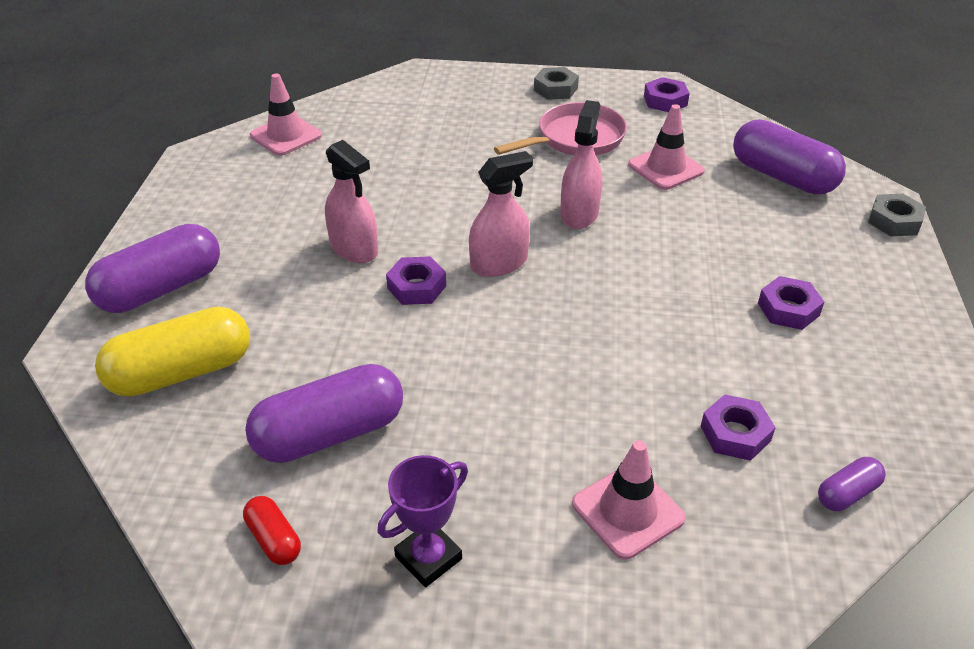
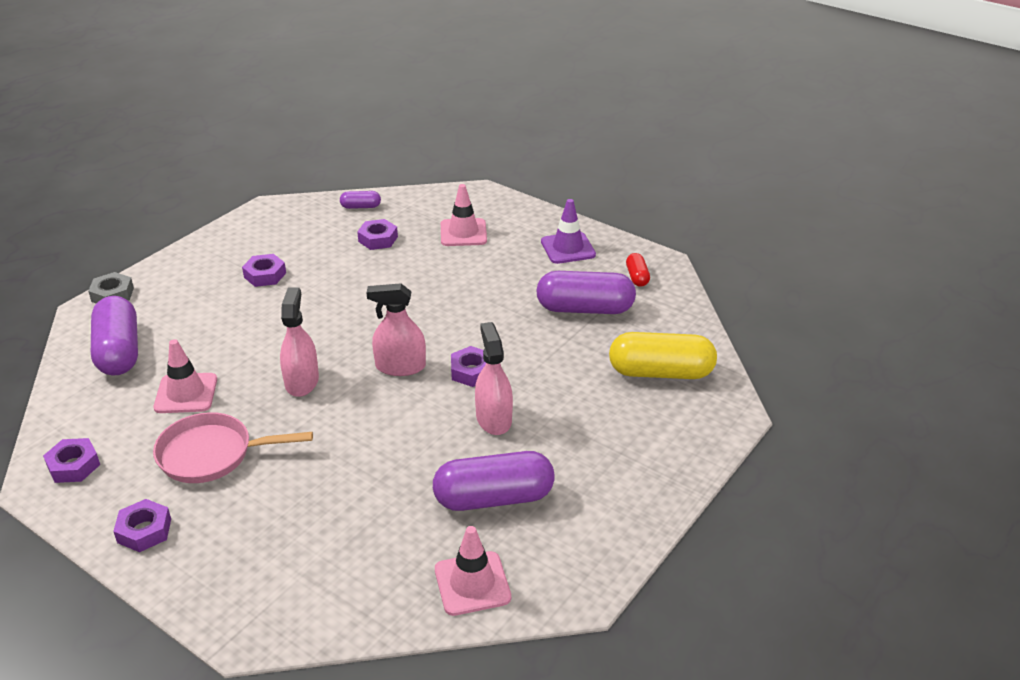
camera: 150 degrees left, 5 degrees down
purple capsule [85,224,220,313] -> purple capsule moved to [433,451,555,511]
purple trophy [378,455,468,587] -> purple traffic cone [541,199,596,264]
grey nut [534,67,579,100] -> purple nut [113,499,171,552]
pink spray bottle [560,100,603,229] -> pink spray bottle turned 135 degrees clockwise [280,287,319,397]

